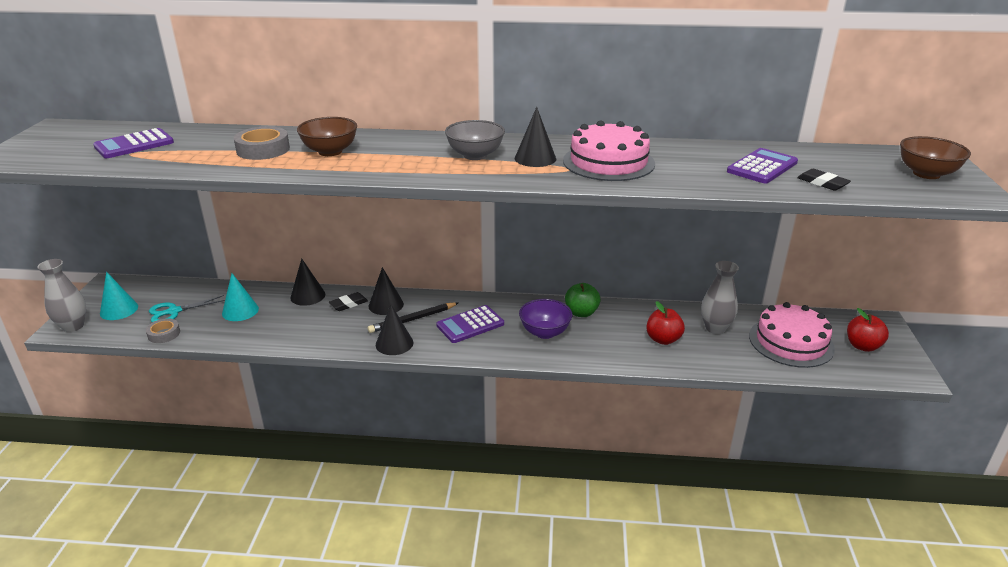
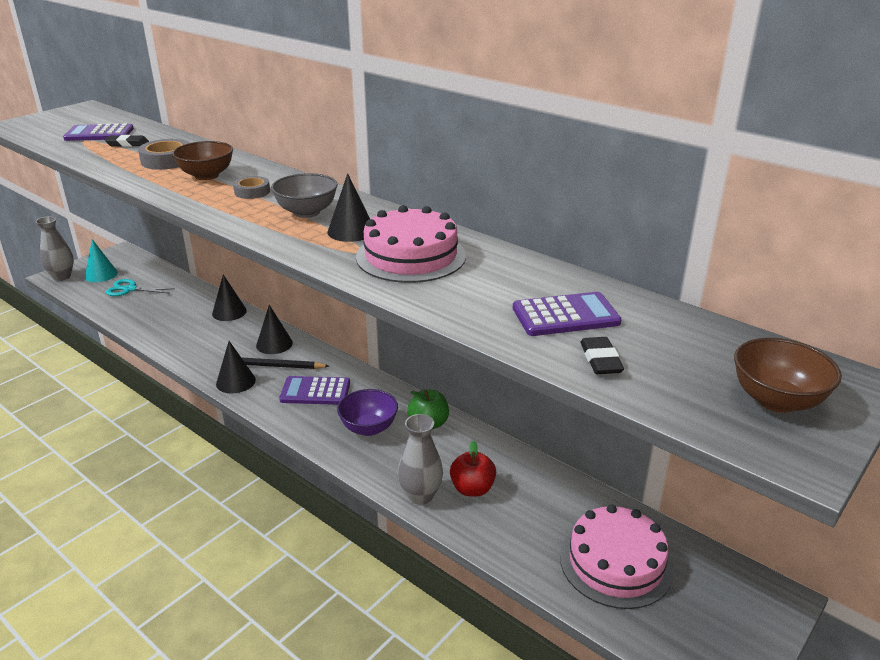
camera: 35 degrees right, 0 degrees up
grey tape [146,318,180,343] -> grey tape moved to [233,176,270,199]
turquoise cone [222,273,259,321] -> none
black eraser [329,292,368,311] -> black eraser moved to [105,135,149,147]
grey vase [701,261,739,334] -> grey vase moved to [398,414,443,505]
red apple [847,308,889,352] -> none

